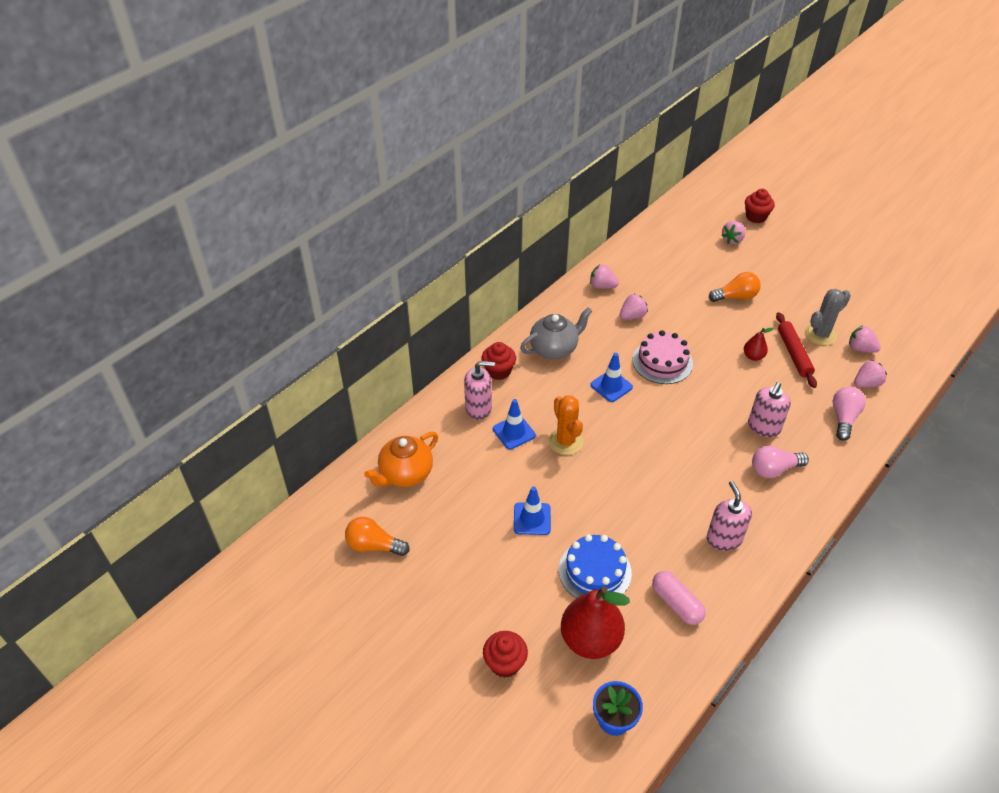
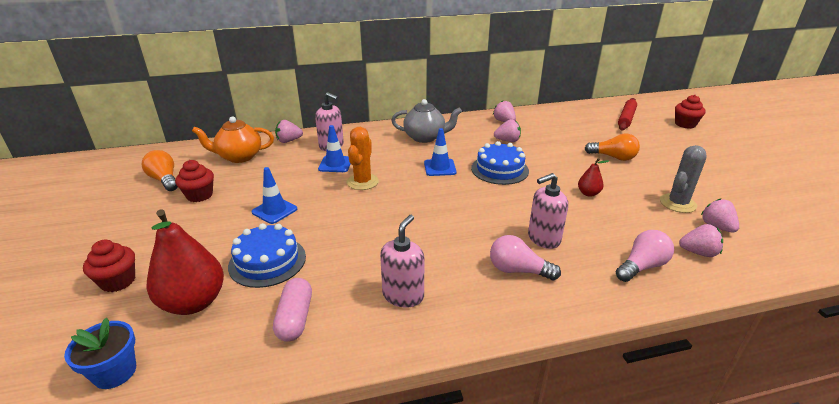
camera: 35 degrees right, 15 degrees down
red cupcake [482,342,516,380] -> red cupcake moved to [175,160,214,202]
pink cake [633,330,693,384] -> blue cake [471,141,529,185]
pink strawberry [721,221,745,244] -> pink strawberry moved to [275,120,303,143]
red rolling pin [776,312,817,388] -> red rolling pin moved to [618,98,637,130]
grey cactus [805,289,851,346] -> grey cactus turned 45 degrees counterclockwise [660,145,707,213]

